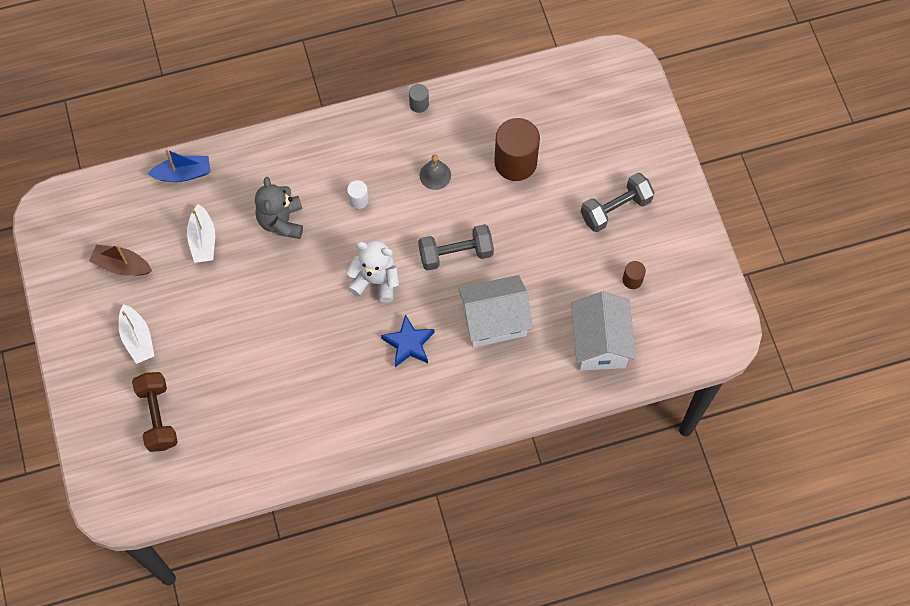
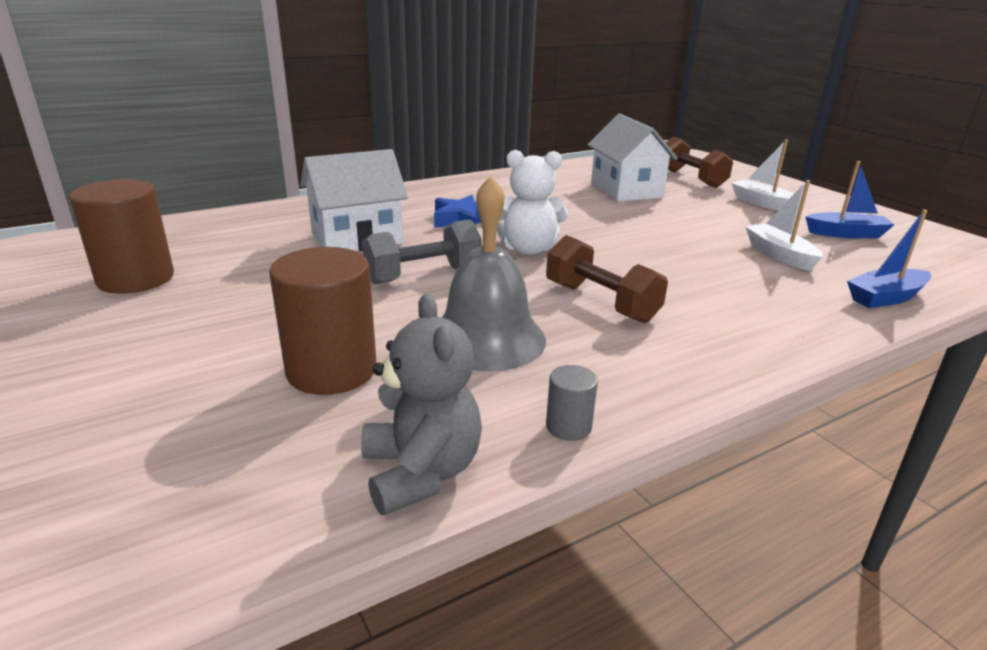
camera: 165 degrees right, 40 degrees down
brown boat [89,244,152,276] -> blue boat [805,161,895,238]
grey teddy bear [255,177,303,239] -> grey teddy bear moved to [361,294,482,515]
white cylinder [347,180,369,209] -> brown dumbbell [546,235,668,323]
grey bell [420,155,451,190] -> grey bell [442,176,546,371], size x1.97
white house [571,291,636,371] -> white house moved to [587,114,678,202]
grey dumbbell [581,173,655,232] -> none
brown cylinder [622,261,646,289] -> brown cylinder [69,179,174,294], size x2.17

